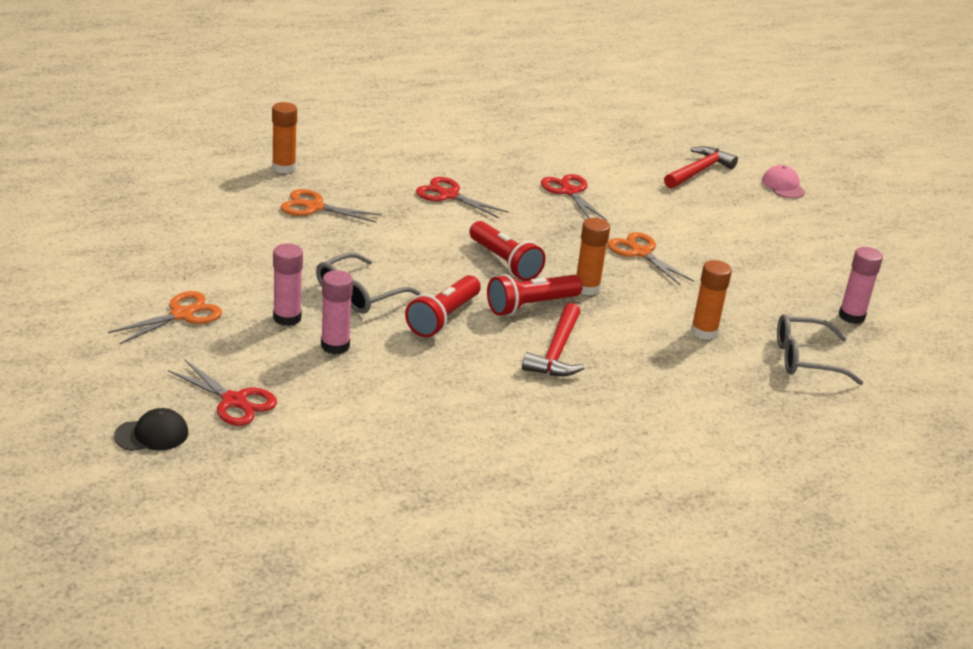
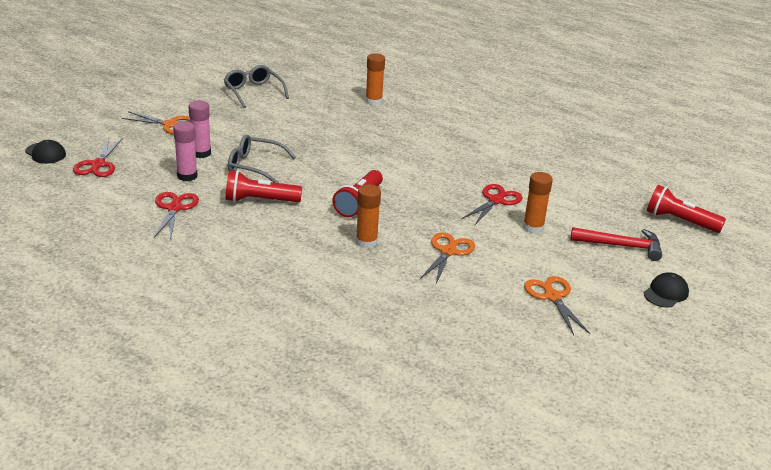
camera: 60 degrees right, 0 degrees up
orange scissors [281,189,382,223] -> orange scissors moved to [524,276,590,335]
red scissors [416,177,509,218] -> red scissors moved to [154,192,199,240]
red flashlight [487,274,583,316] -> red flashlight moved to [647,185,726,233]
red hammer [522,303,585,376] -> none
orange glue stick [691,260,732,340] -> orange glue stick moved to [523,172,553,234]
pink cap [762,165,805,198] -> black cap [644,272,689,308]
grey glasses [777,314,864,385] -> grey glasses moved to [224,65,289,108]
pink glue stick [839,247,883,324] -> none

